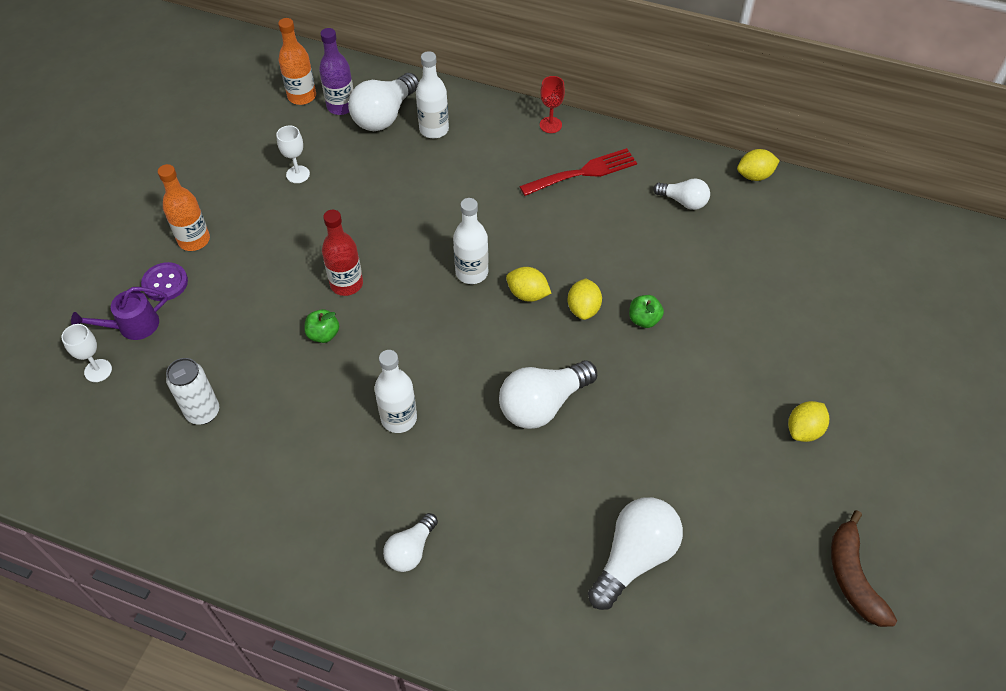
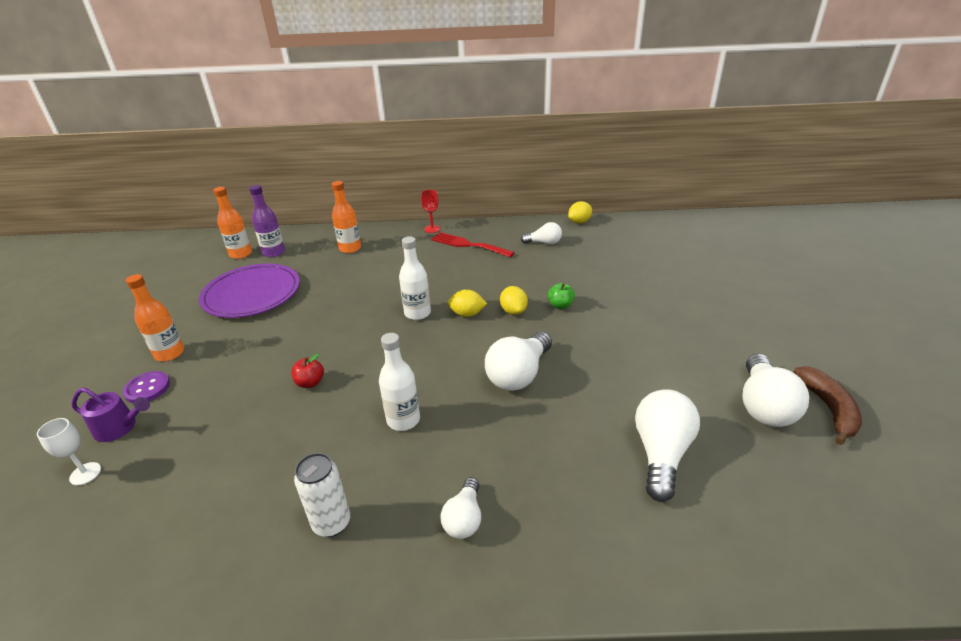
camera: 20 degrees left, 20 degrees down
purple watering can [71,287,168,340] -> purple watering can turned 120 degrees counterclockwise [72,387,150,442]
white can [166,358,219,425] -> white can moved to [294,453,350,537]
white goblet [276,126,310,183] -> purple plate [199,264,300,318]
green apple [304,309,339,343] -> red apple [291,354,324,388]
red bottle [322,210,363,296] -> none
white light bulb [348,73,419,131] -> white light bulb moved to [742,354,809,427]
white bottle [416,51,449,138] -> orange bottle [332,181,361,253]
red fork [519,148,637,196] -> red fork turned 105 degrees counterclockwise [431,232,515,257]
yellow lemon [788,401,829,442] -> none
brown banana [831,510,897,627] -> brown banana turned 150 degrees counterclockwise [793,366,862,445]

